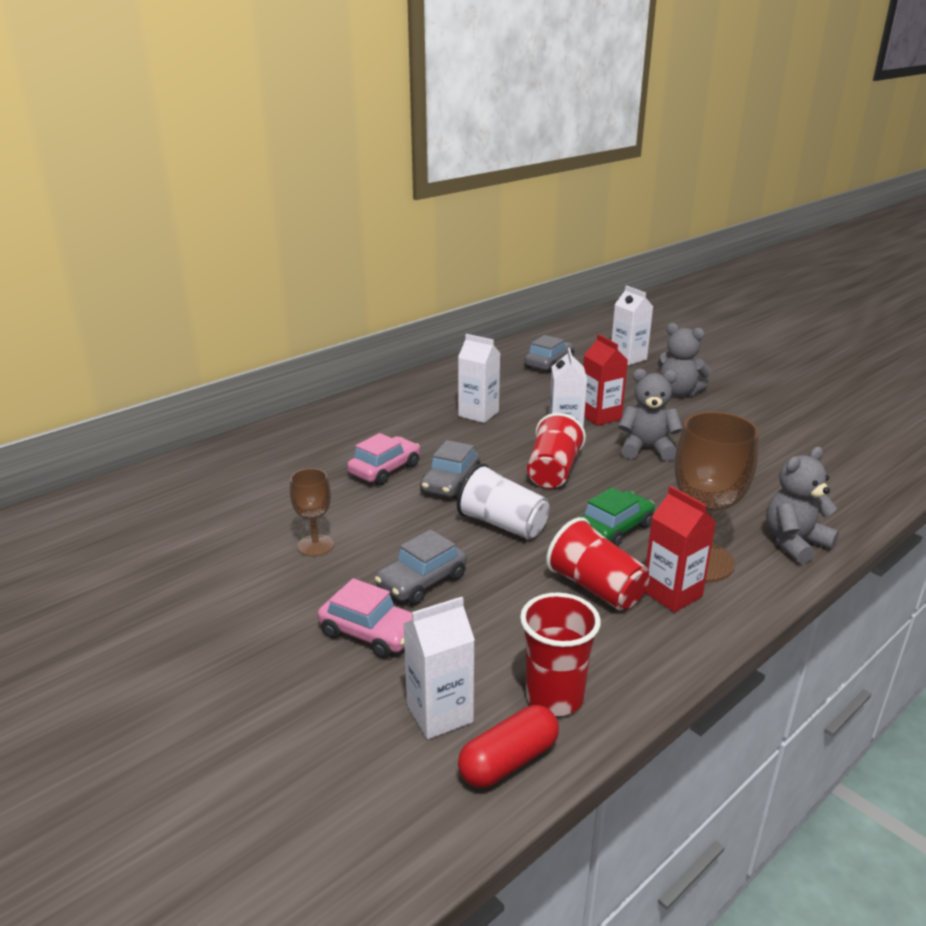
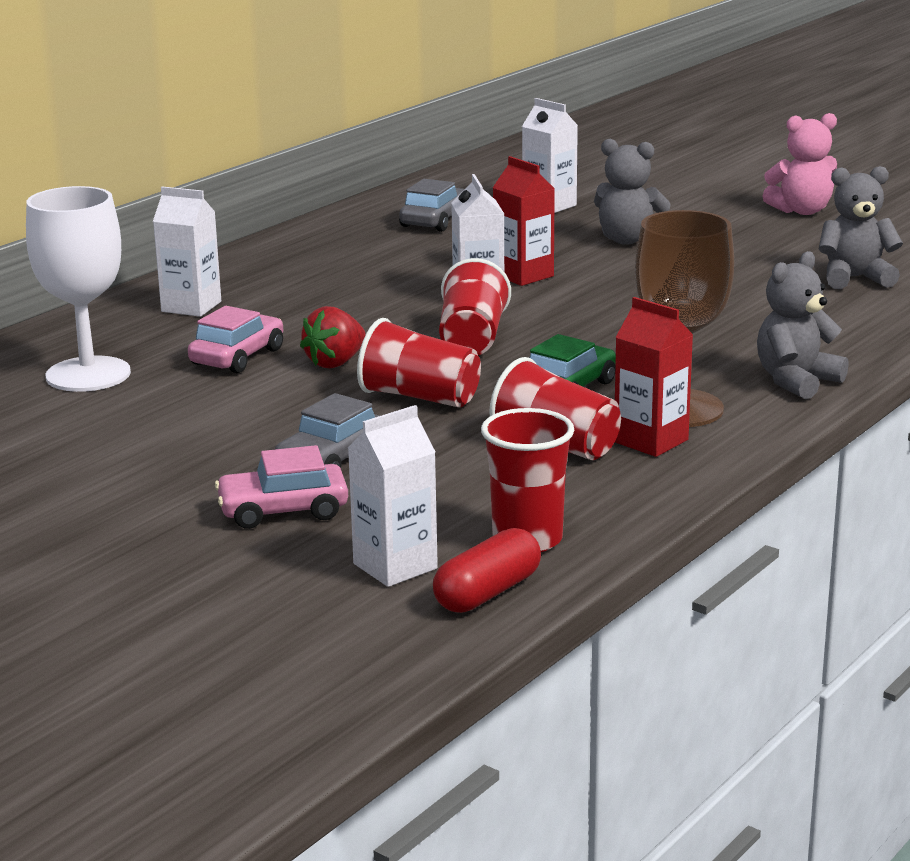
camera: 10 degrees left, 5 degrees down
brown goblet [290,468,334,556] -> none
pink car [318,578,412,658] -> pink car turned 150 degrees clockwise [215,445,348,529]
grey car [420,440,481,499] -> red strawberry [300,306,366,368]
white cup [457,463,550,540] -> red cup [357,318,481,408]
white carton [458,334,500,423] -> white carton moved to [153,186,221,317]
grey teddy bear [618,369,683,461] -> grey teddy bear moved to [819,166,903,289]
none -> white goblet [26,186,131,392]
none -> pink teddy bear [763,113,837,215]

